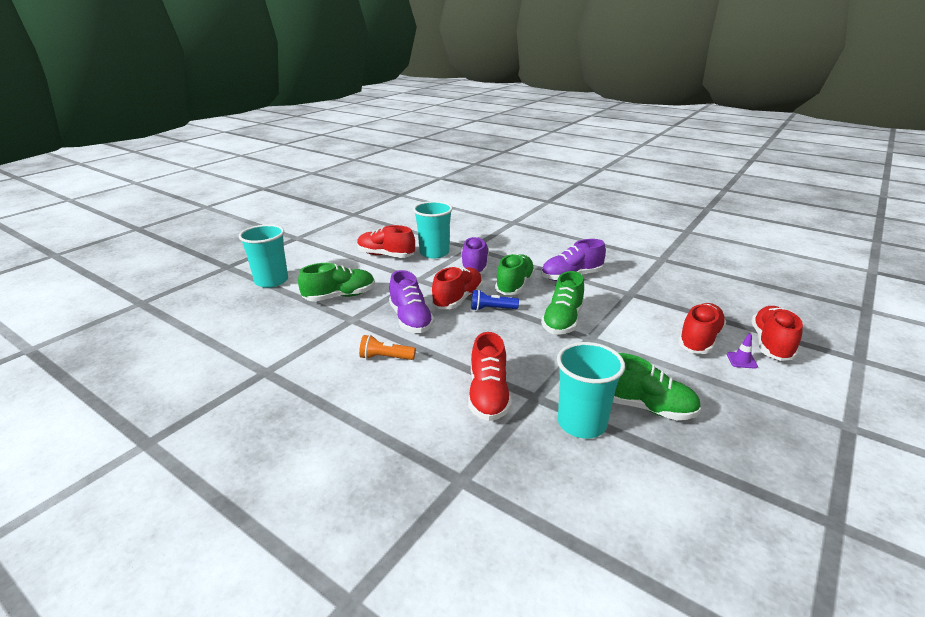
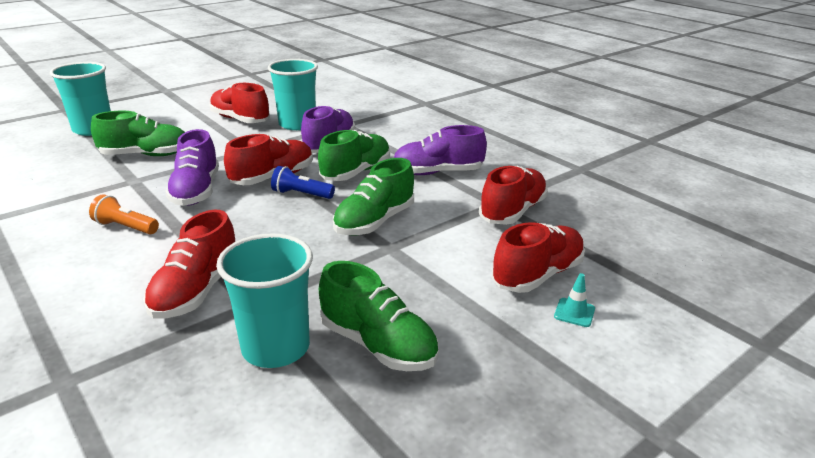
camera: 15 degrees right, 0 degrees up
purple traffic cone [727,334,758,369] -> turquoise traffic cone [554,273,595,327]
red shoe [751,306,803,361] -> red shoe moved to [479,166,548,225]

